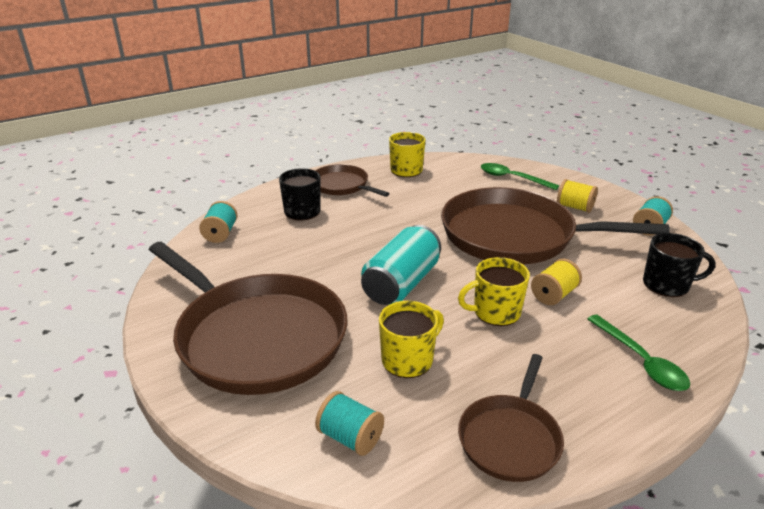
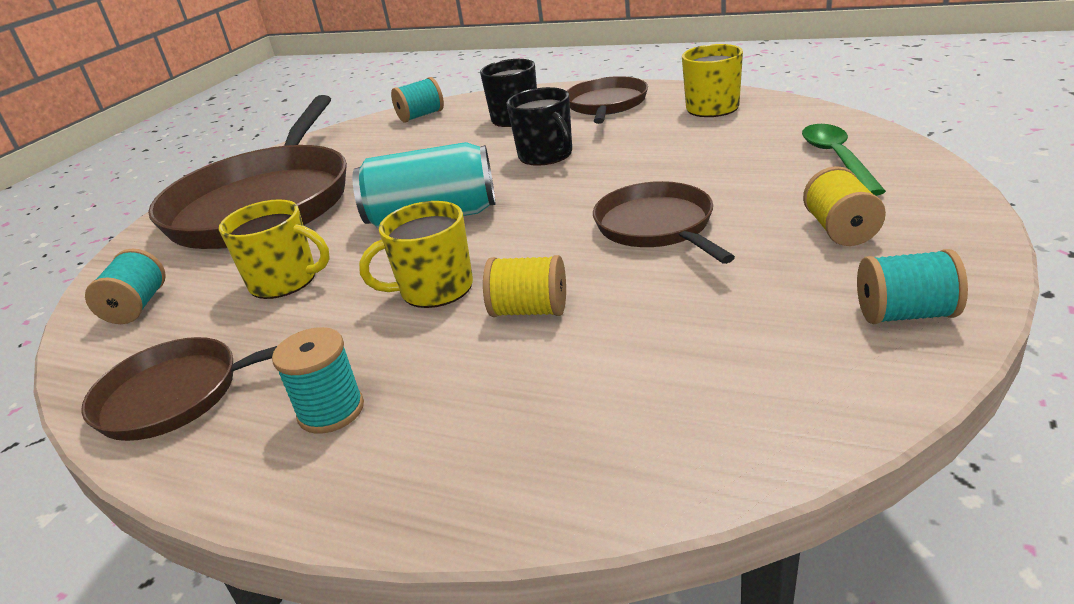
camera: 60 degrees right, 0 degrees up
brown pan [441,187,670,265] -> brown pan [593,181,735,264], size x0.51
yellow mug [458,257,530,326] -> yellow mug turned 60 degrees counterclockwise [359,201,473,308]
green spoon [587,315,690,391] -> none
black mug [643,233,715,297] -> black mug moved to [507,87,572,166]
none -> turquoise spool [272,327,364,434]

